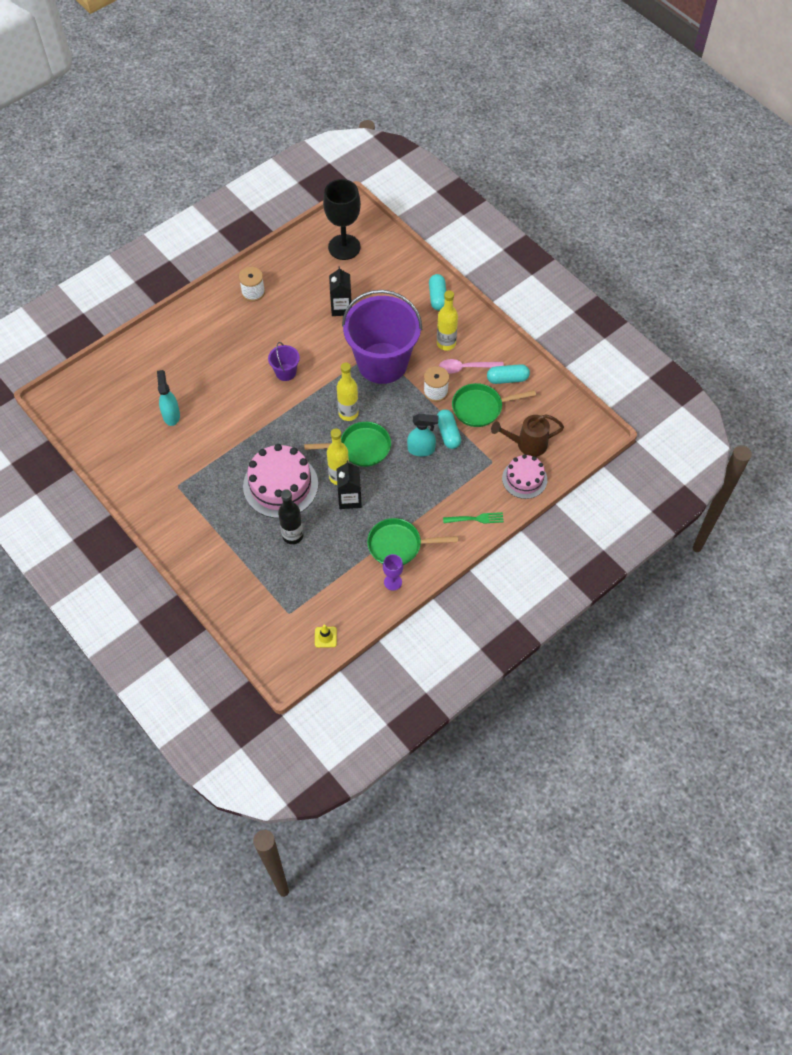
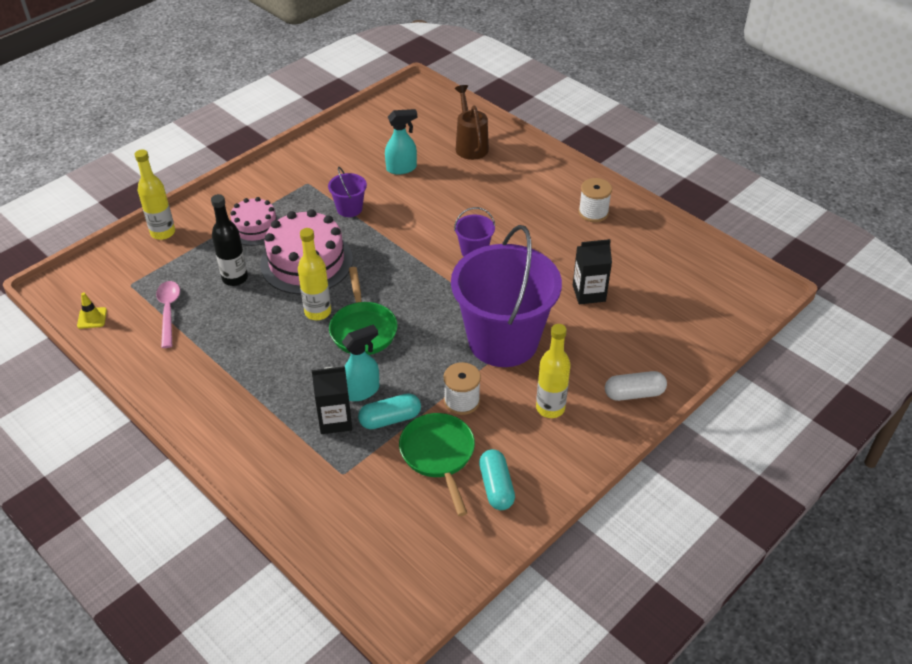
camera: 85 degrees right, 15 degrees down
black goblet [323,179,361,260] -> none
yellow bottle [337,363,359,421] -> yellow bottle moved to [135,150,175,240]
black carton [337,461,362,509] -> black carton moved to [312,366,352,434]
green pan [367,518,458,565] -> none
purple goblet [383,554,403,591] -> none
turquoise spray bottle [407,414,438,456] -> turquoise spray bottle turned 120 degrees counterclockwise [342,325,379,401]
turquoise capsule [429,274,446,311] -> white capsule [605,371,667,401]
pink spoon [439,359,504,373] -> pink spoon moved to [156,281,180,348]
green fork [443,512,504,524] -> none
brown watering can [491,414,564,457] -> brown watering can moved to [455,85,489,160]
pink cake [502,454,547,499] -> pink cake moved to [230,197,280,246]
none -> purple bucket [328,167,367,217]

